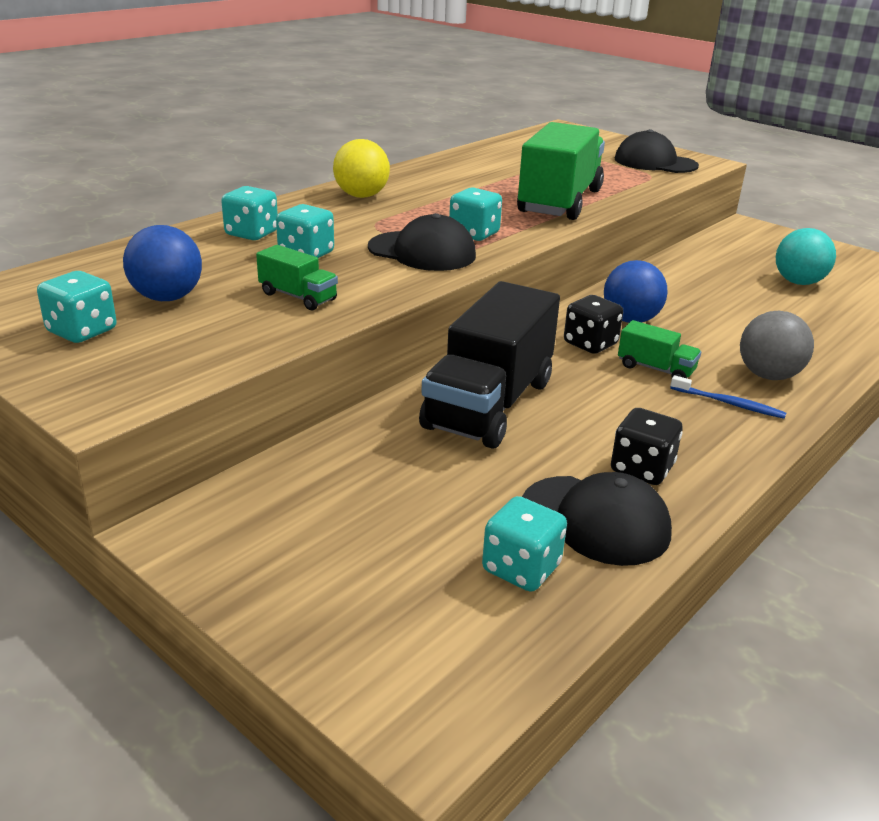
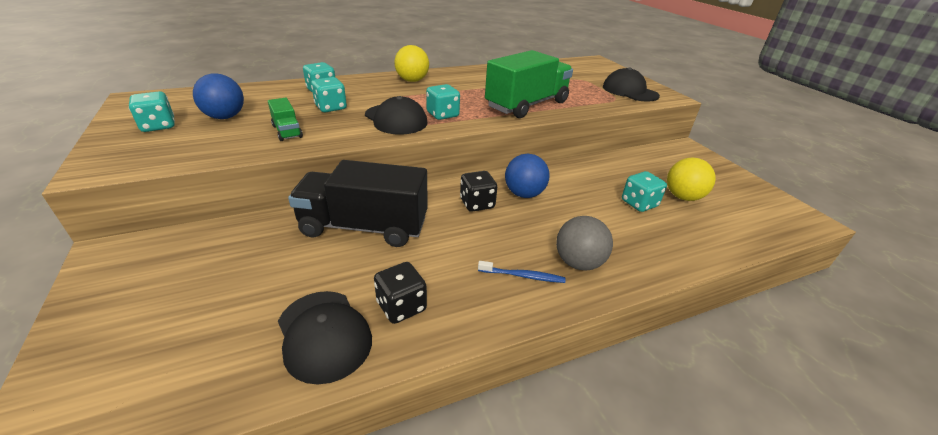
camera: 25 degrees right, 5 degrees up
black truck [419,281,560,448] -> black truck turned 45 degrees clockwise [288,160,428,247]
turquoise dice [482,496,567,592] -> turquoise dice moved to [622,171,667,212]
green truck [618,320,701,378] -> none
blue toothbrush [670,375,786,419] -> blue toothbrush turned 45 degrees counterclockwise [478,261,566,283]
turquoise ball [776,228,836,285] -> yellow ball [667,158,716,201]

